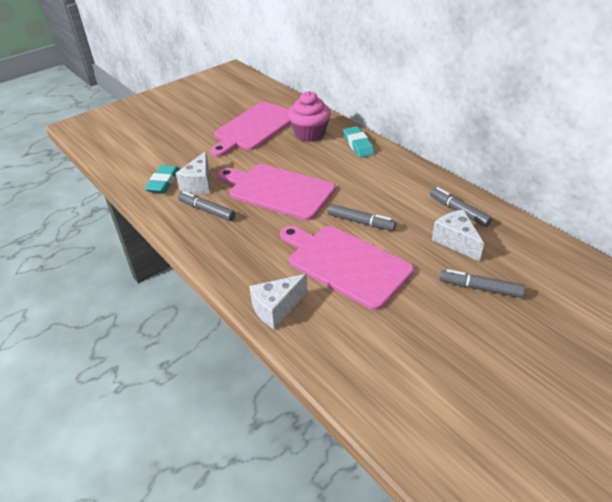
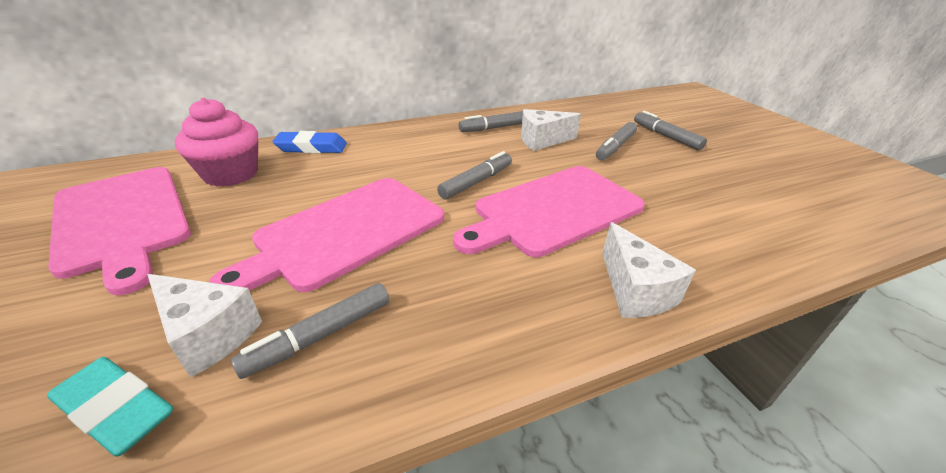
camera: 75 degrees left, 5 degrees down
turquoise eraser [343,126,375,158] -> blue eraser [272,131,347,153]
none -> grey marker [634,111,707,150]

